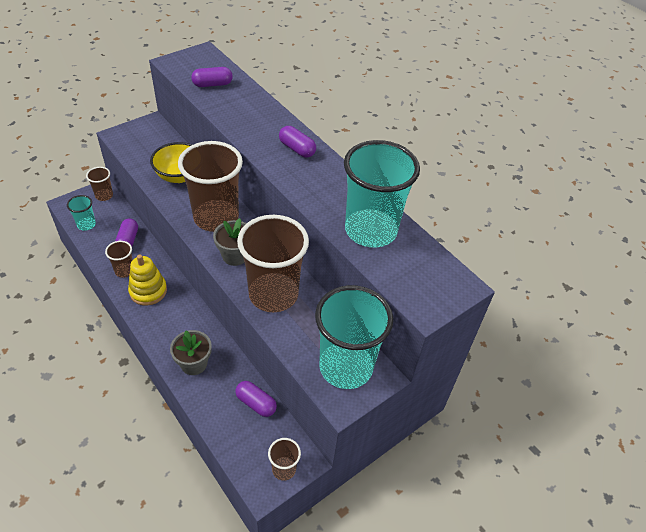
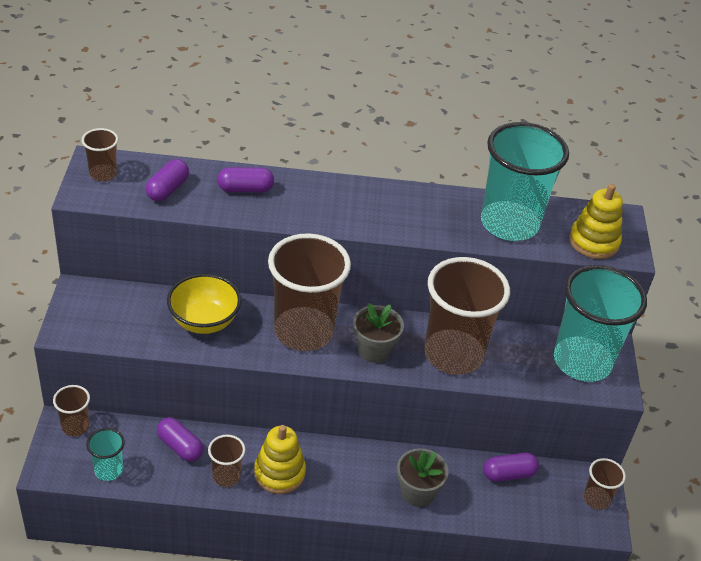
camera: 50 degrees left, 5 degrees down
purple capsule [279,126,316,158] -> purple capsule moved to [217,167,274,192]
none -> brown cup [82,128,118,181]
none -> yellow stacking toy [569,184,623,259]

